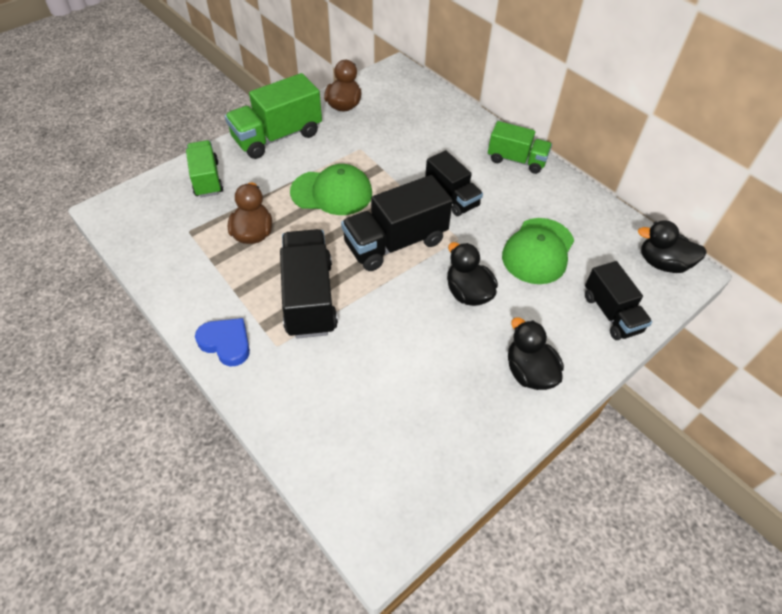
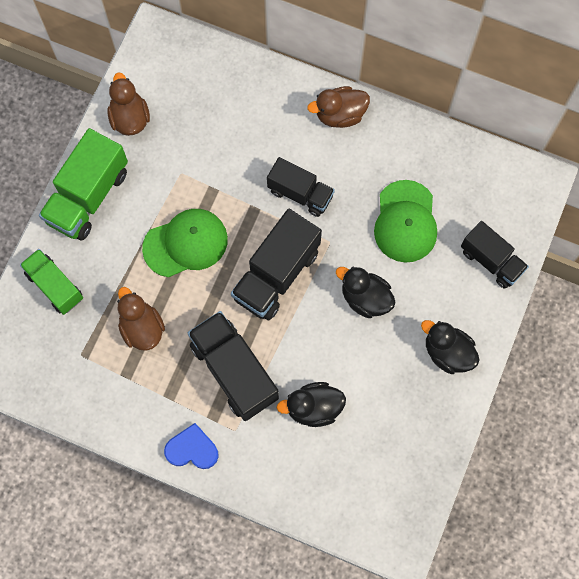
camera: 25 degrees left, 20 degrees up
green truck [488,121,552,174] -> brown duck [307,86,370,128]
black duck [638,220,707,273] -> black duck moved to [277,382,346,427]

